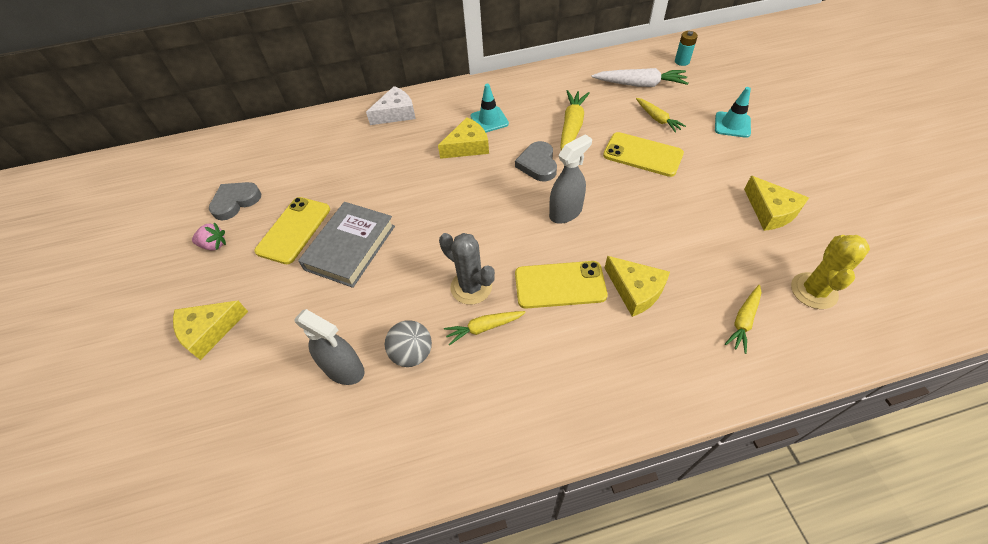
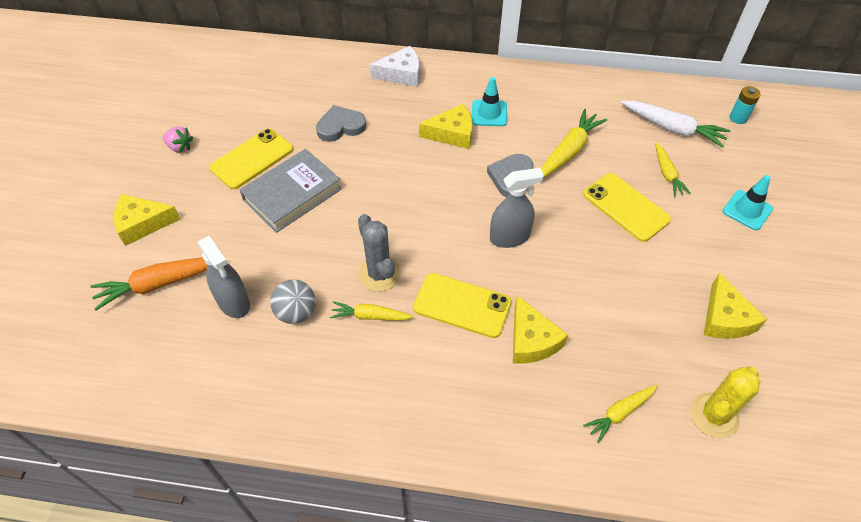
camera: 20 degrees right, 0 degrees up
grey heart [209,182,261,220] -> grey heart moved to [316,105,366,142]
none -> orange carrot [90,257,208,311]

